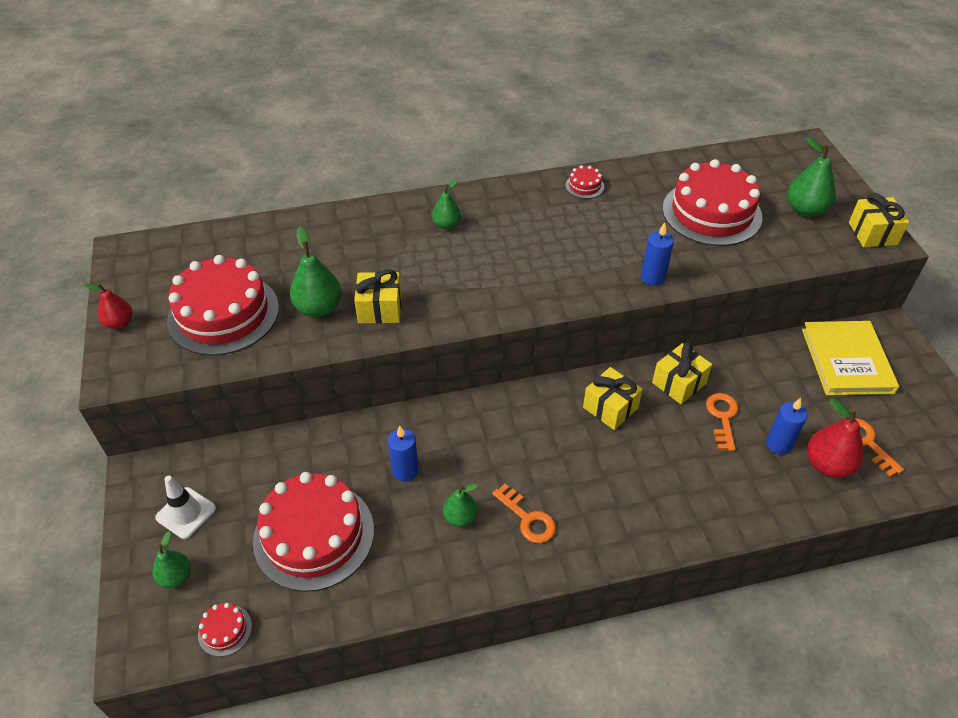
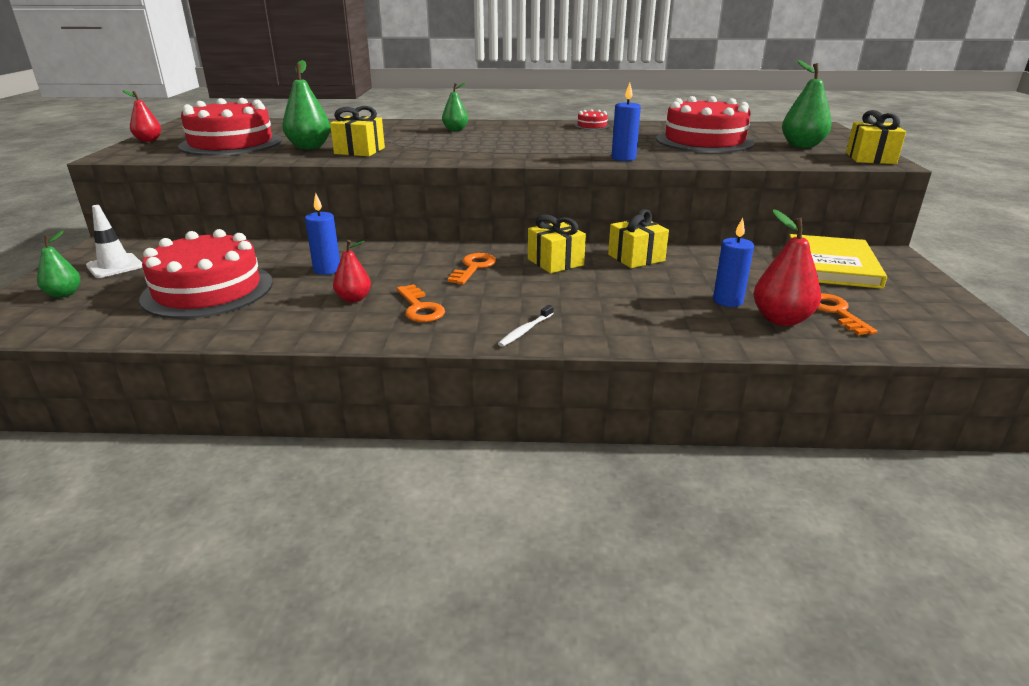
camera: 15 degrees right, 20 degrees down
red cake [198,603,252,657] -> none
green pear [443,483,478,527] -> red pear [333,240,371,302]
orange key [706,393,739,451] -> orange key moved to [448,253,496,285]
none -> white toothbrush [498,305,554,347]

